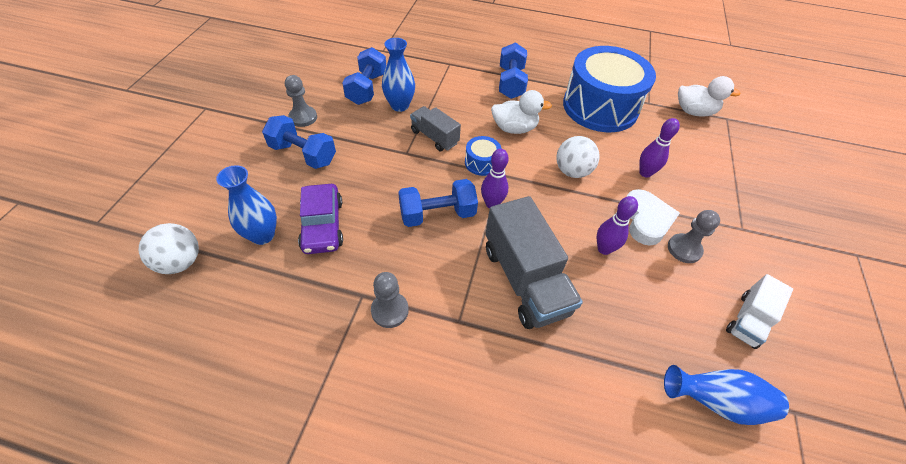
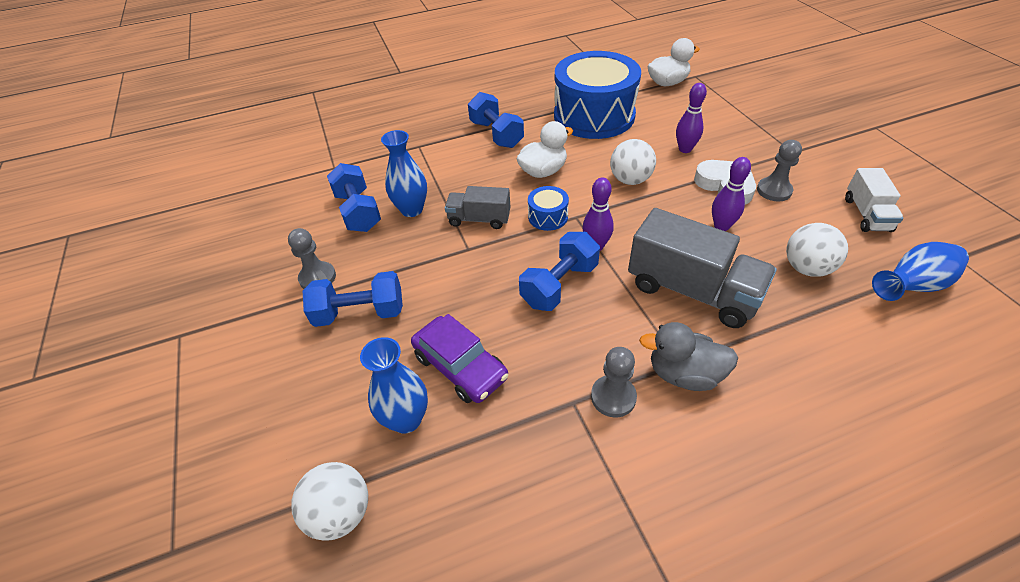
camera: 30 degrees left, 5 degrees down
none -> grey duck [639,322,738,391]
none -> white ball [786,223,848,277]

